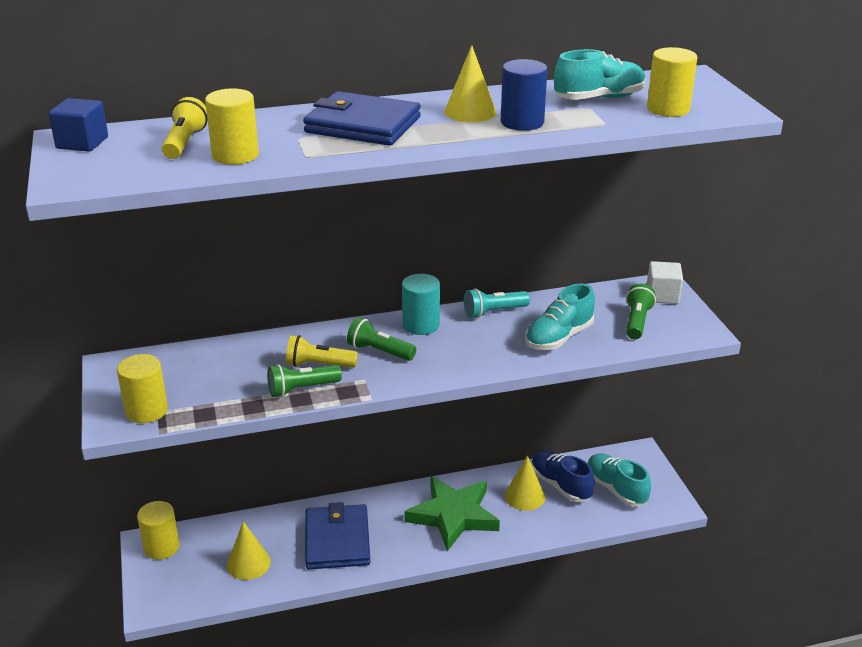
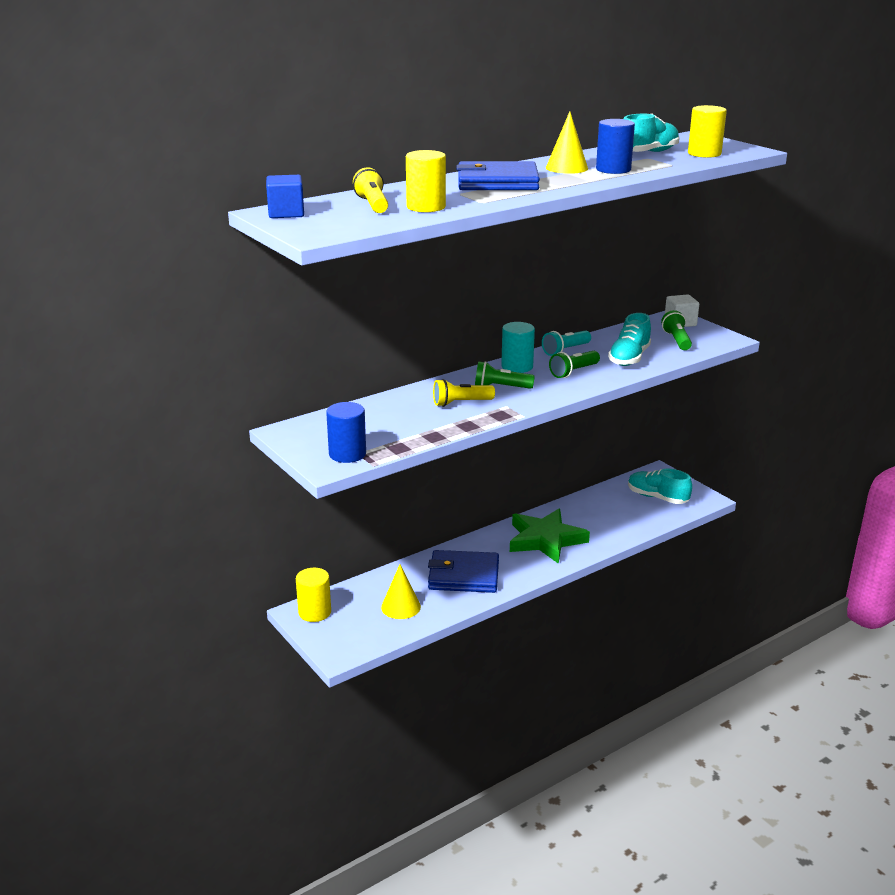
camera: 20 degrees left, 5 degrees down
yellow cylinder [117,354,168,423] -> blue cylinder [326,402,366,463]
green flashlight [267,364,342,397] -> green flashlight moved to [549,351,600,378]
blue wallet [305,502,370,569] -> blue wallet turned 60 degrees counterclockwise [428,550,499,593]
yellow cone [505,455,545,511] -> none
blue shoe [531,450,595,502] -> none

